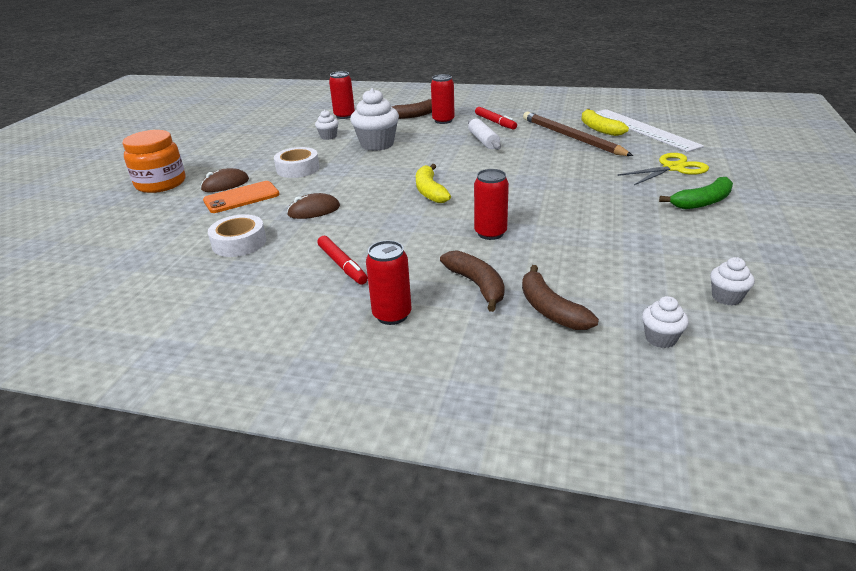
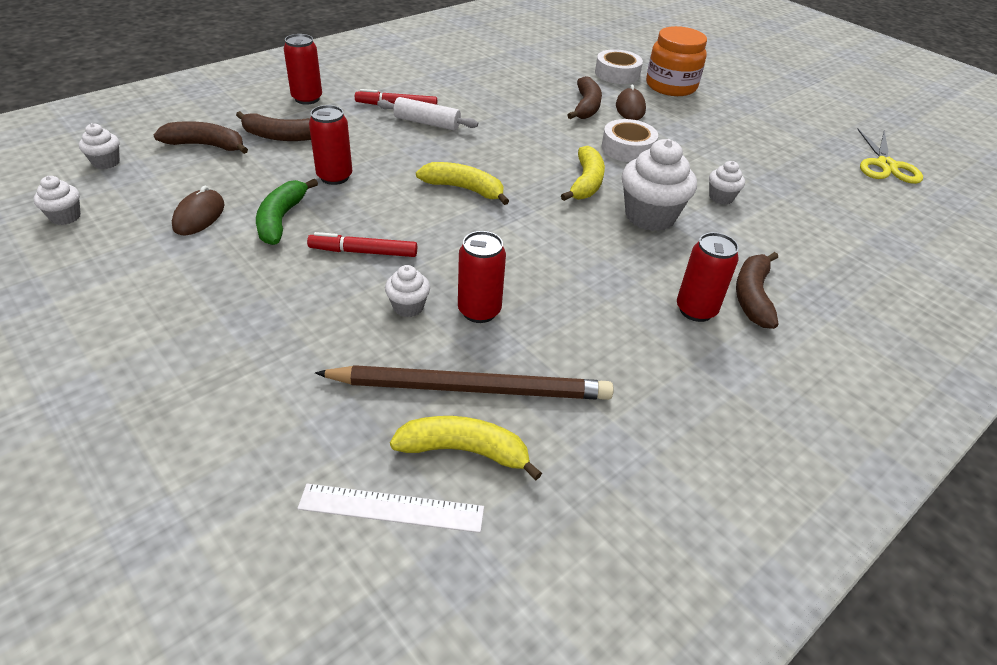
camera: 120 degrees right, 10 degrees up
orange phone [203,181,280,213] -> brown banana [568,76,602,119]
white tape [208,214,267,257] -> white tape moved to [595,49,643,84]
brown mouse [287,193,340,219] -> brown mouse moved to [172,186,225,235]
red can [329,71,355,119] -> red can moved to [458,231,506,323]
white rolling pin [468,118,501,150] -> white rolling pin moved to [377,97,478,130]
red marker [475,107,517,129] -> red marker moved to [307,232,417,257]
white ruler [596,109,704,152] -> white ruler [297,484,484,533], size x0.59
yellow scissors [617,153,709,185] -> yellow scissors moved to [857,129,923,184]
green banana [659,177,733,209] -> green banana moved to [256,179,318,245]
none -> white cupcake [385,265,430,317]
none -> yellow banana [561,146,605,201]

